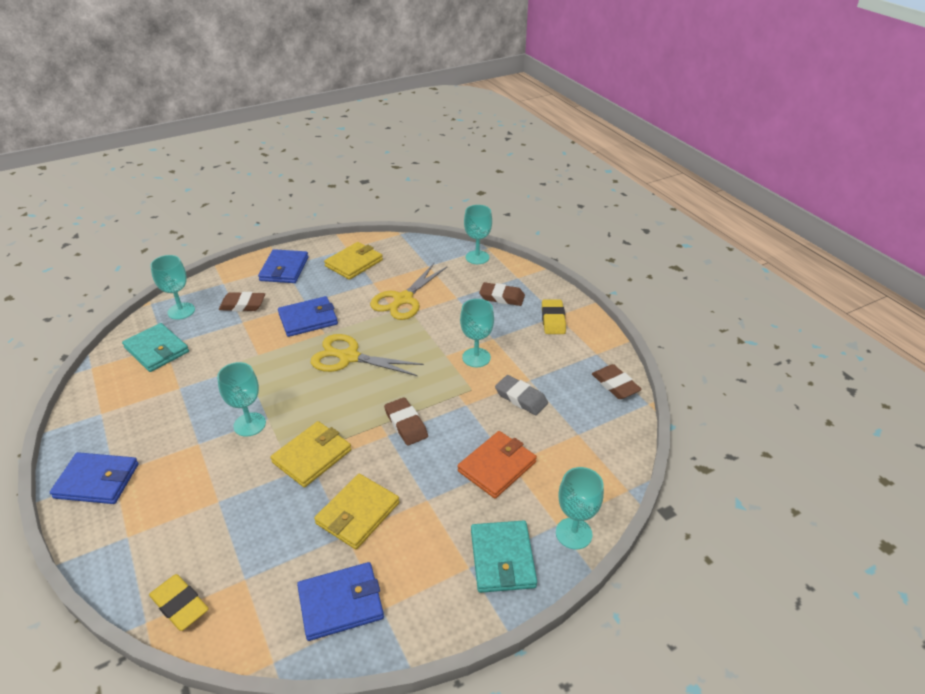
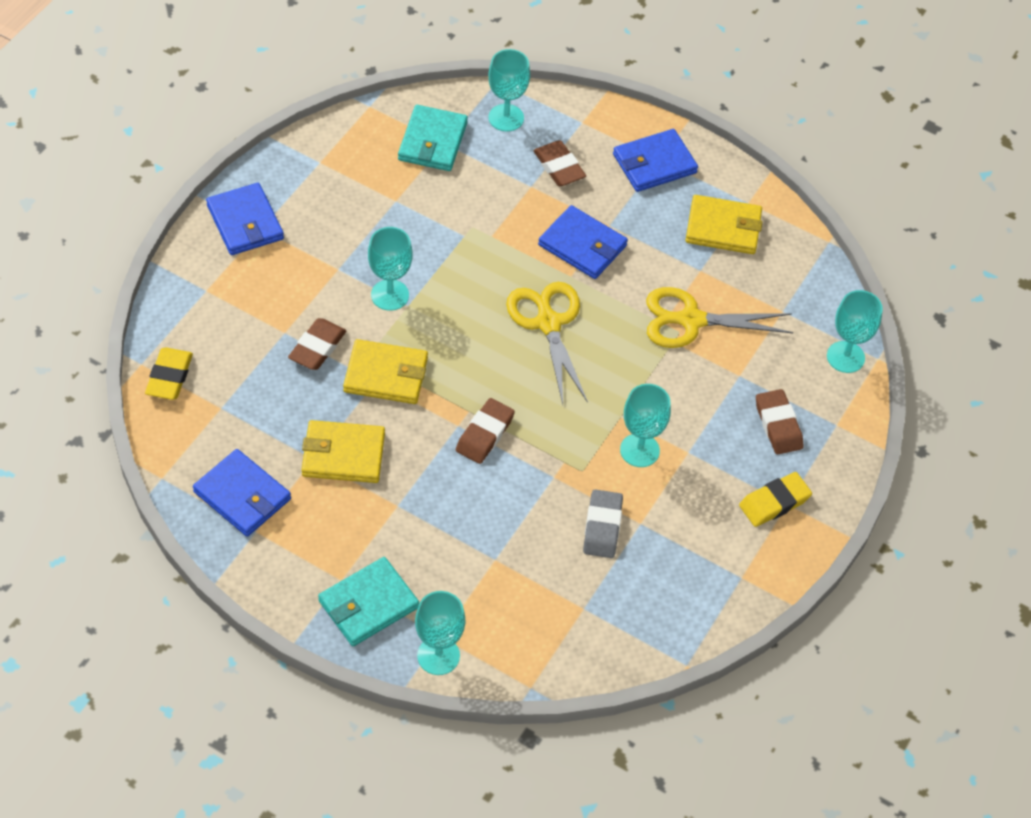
camera: 55 degrees right, 15 degrees up
orange wallet [457,431,537,499] -> none
brown eraser [592,364,642,399] -> brown eraser moved to [288,318,346,370]

